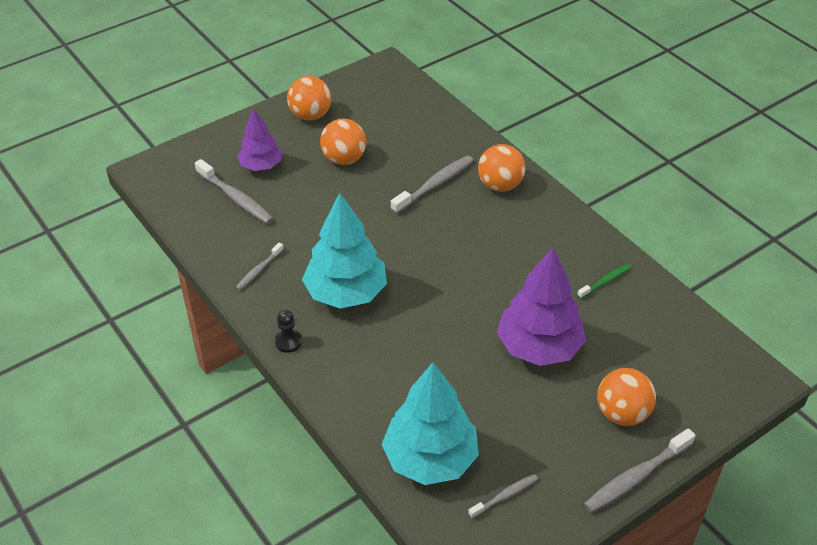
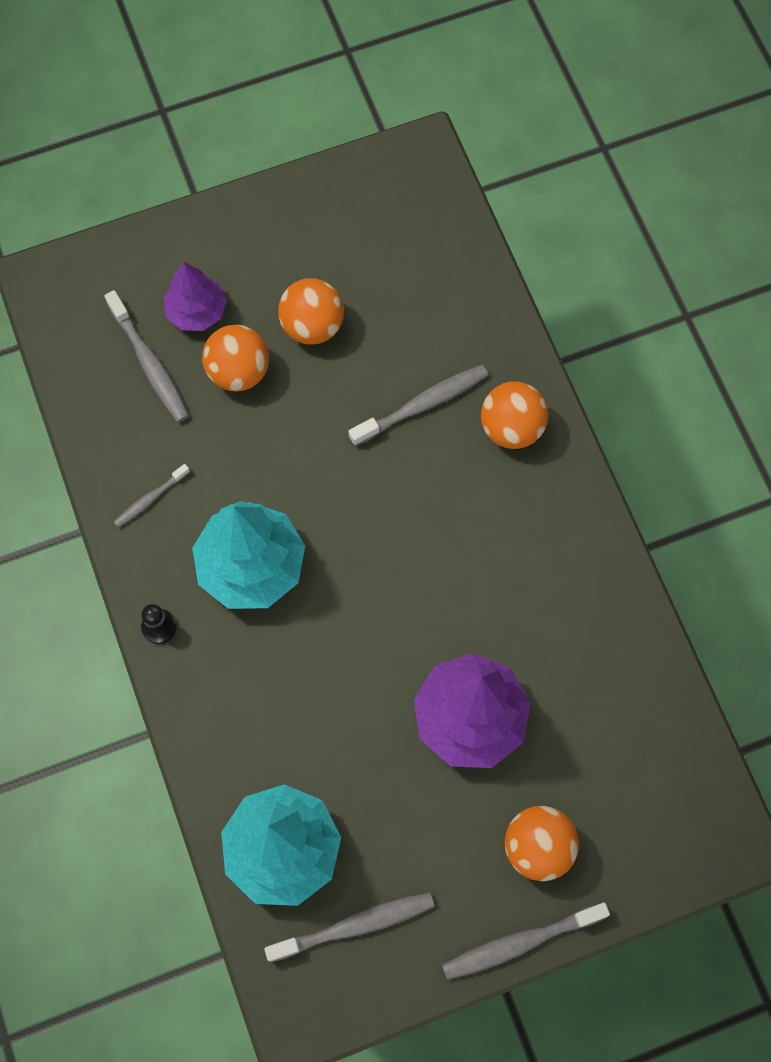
camera: 15 degrees right, 25 degrees up
orange ball [287,76,331,120] -> orange ball moved to [202,325,269,391]
grey toothbrush [468,474,538,519] -> grey toothbrush [264,892,435,963], size x1.73
green toothbrush [577,264,631,299] -> none

